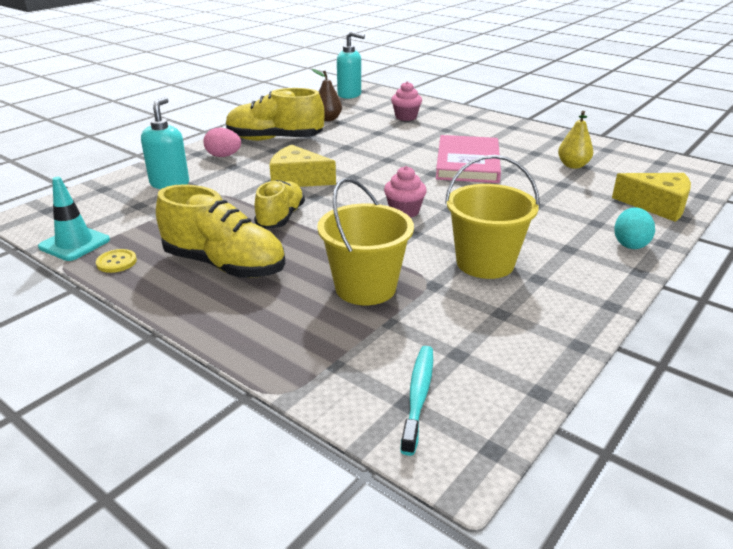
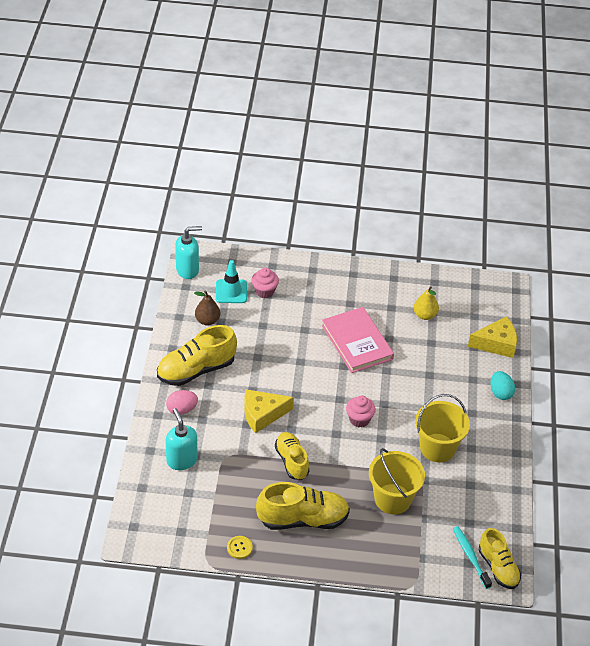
camera: 35 degrees left, 15 degrees up
turquoise traffic cone [38,177,110,261] -> turquoise traffic cone moved to [216,260,247,303]
none -> yellow shoe [478,528,521,589]

